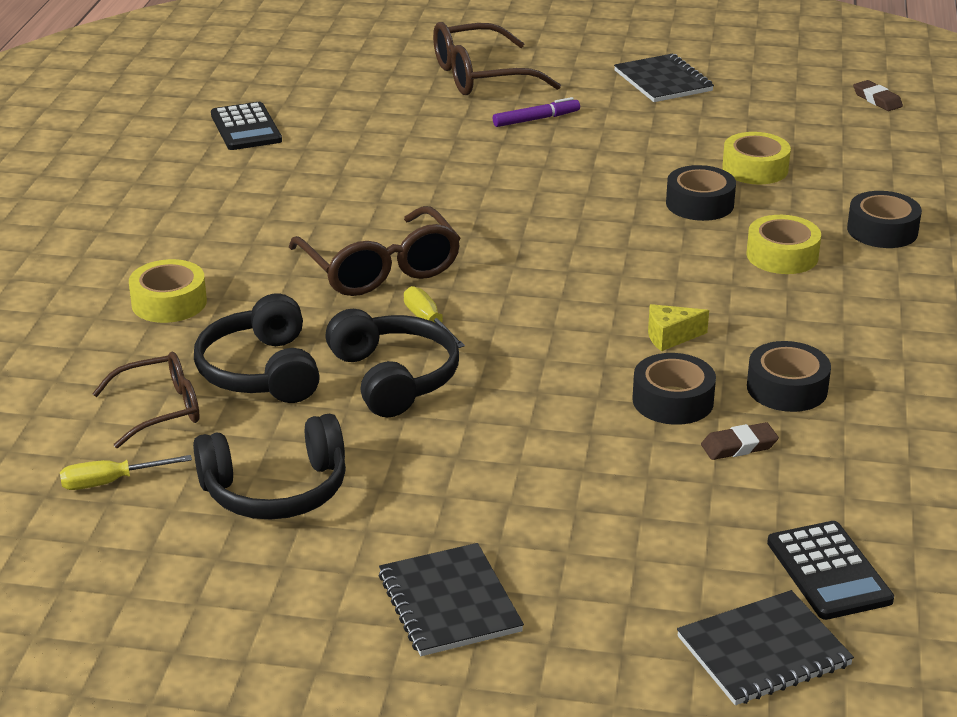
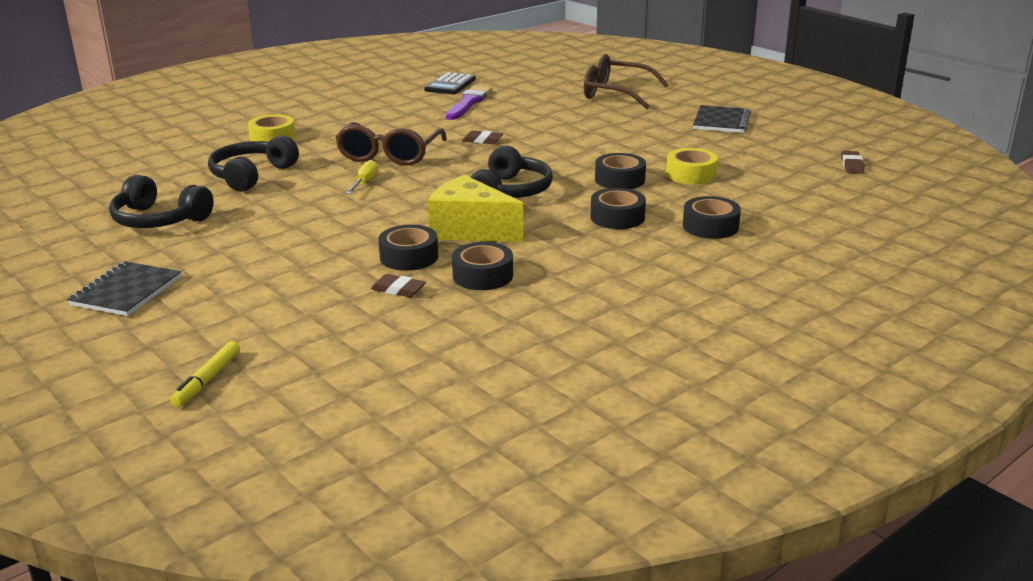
camera: 40 degrees right, 5 degrees down
yellow screwdriver [60,455,192,490] -> none
brown glasses [92,352,200,448] -> none
black headphones [325,309,459,417] -> black headphones moved to [471,145,553,198]
purple marker [493,97,580,127] -> none
yellow cheese [648,304,709,351] -> yellow cheese [428,175,523,242], size x2.15
black notebook [677,590,854,705] -> yellow marker [170,341,240,407]
yellow tape [746,215,821,274] -> black tape [591,188,646,229]
black calculator [767,521,894,620] -> none
none -> purple brush [446,85,492,120]
none -> brown eraser [462,130,503,144]

